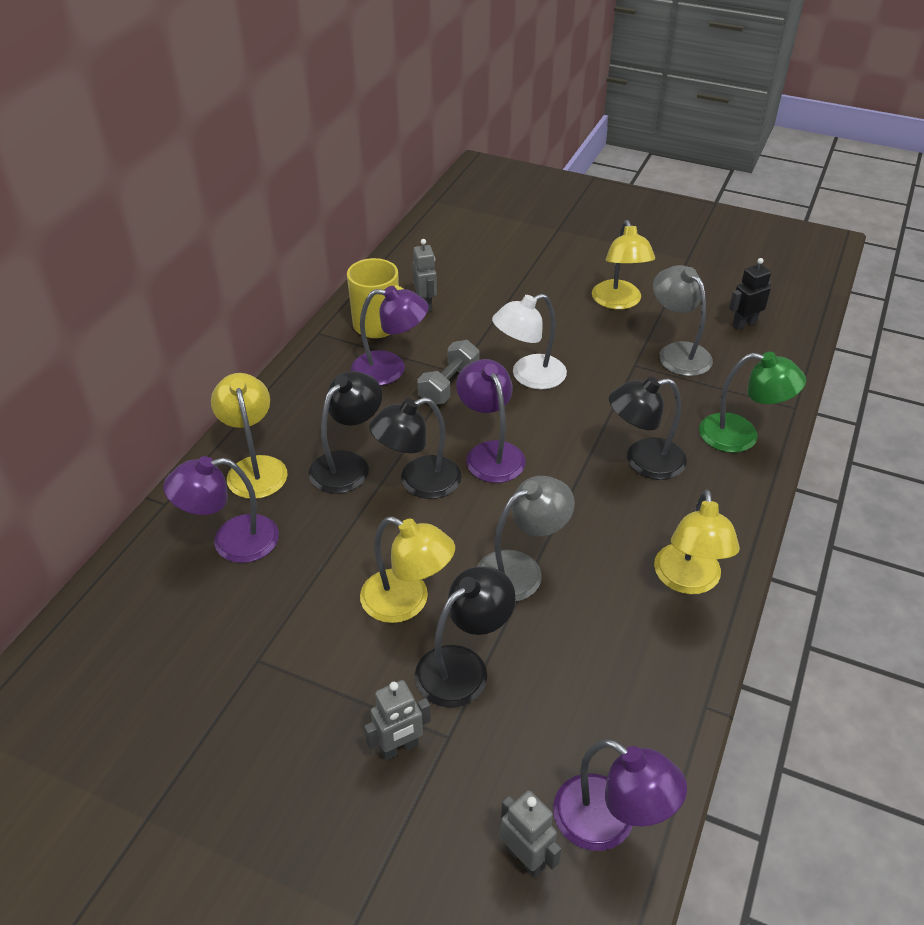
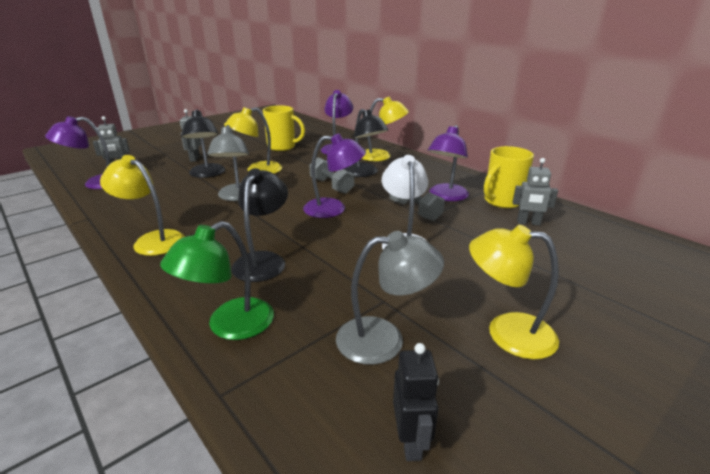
camera: 115 degrees right, 15 degrees down
black lamp [369,397,462,499] -> grey dumbbell [309,157,354,194]
none -> yellow mug [263,106,305,151]

